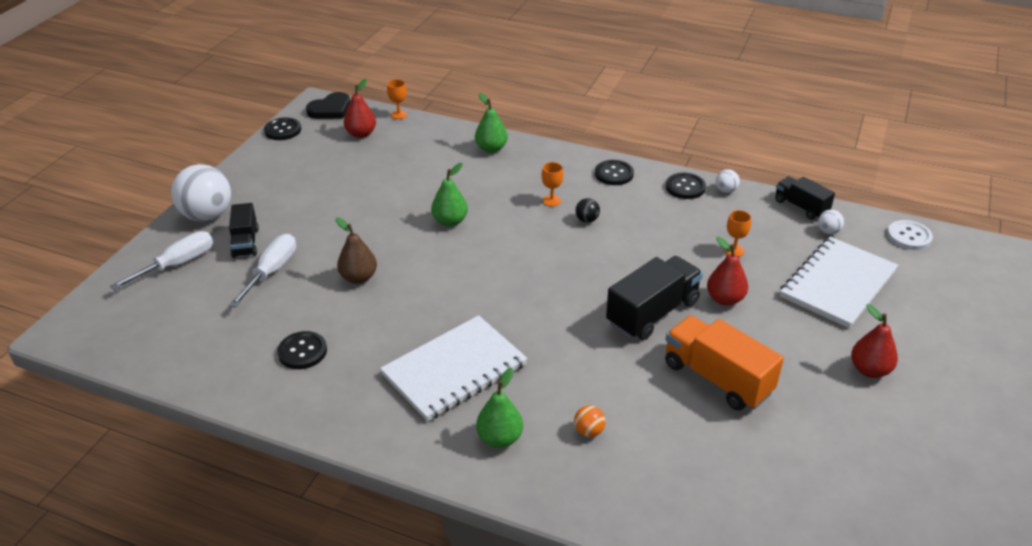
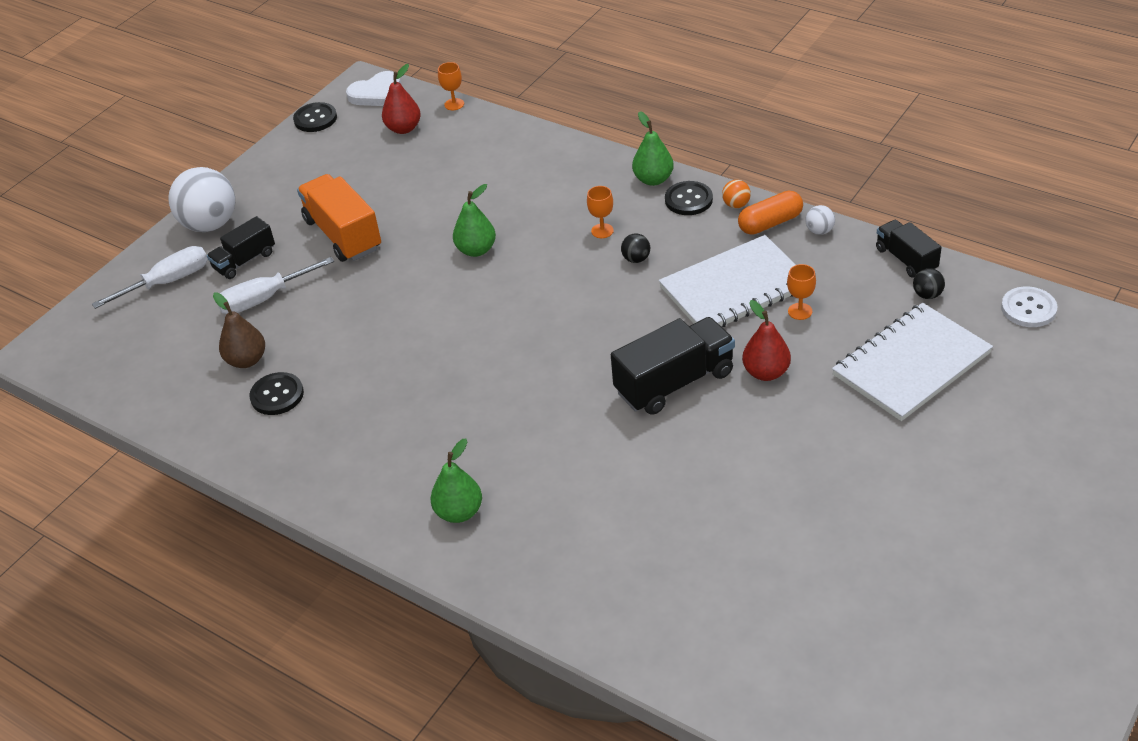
camera: 15 degrees right, 5 degrees up
black truck [229,203,259,258] -> black truck turned 45 degrees clockwise [207,216,275,279]
white screwdriver [229,234,296,308] -> white screwdriver turned 150 degrees counterclockwise [218,257,334,314]
black heart [306,92,350,119] -> white heart [346,71,401,106]
brown pear [335,218,377,284] -> brown pear moved to [213,293,265,368]
white notebook [380,315,528,421] -> white notebook moved to [659,235,796,327]
green pear [475,93,508,153] -> green pear moved to [632,111,674,186]
orange ball [574,405,606,437] -> orange ball moved to [722,180,751,208]
orange truck [665,315,784,410] -> orange truck moved to [297,174,381,262]
black button [666,173,706,199] -> orange capsule [738,191,803,235]
white ball [818,210,844,234] -> black ball [913,268,945,299]
red pear [851,304,898,378] -> none

